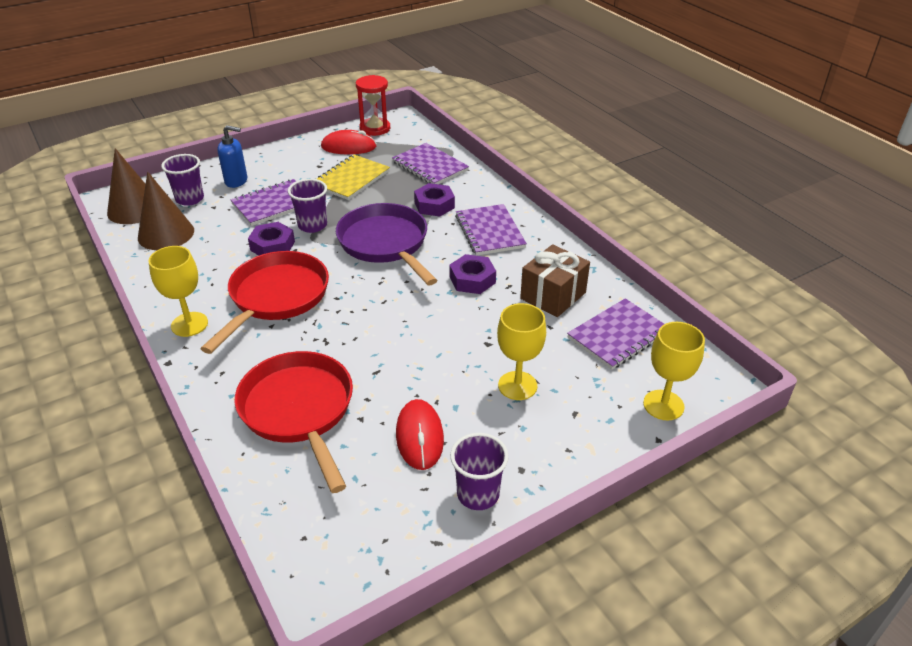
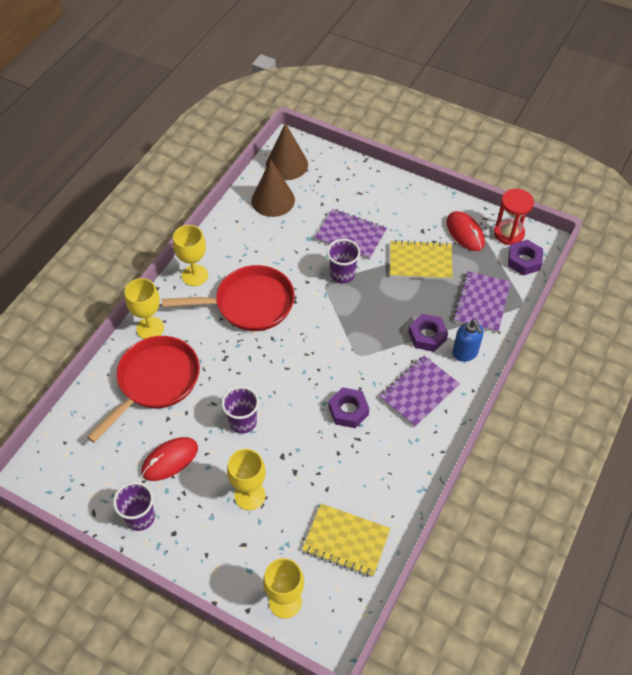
camera: 60 degrees right, 15 degrees up
purple cup [161,154,204,206] -> purple cup moved to [221,386,259,434]
blue soap dispenser [217,125,247,188] -> blue soap dispenser moved to [452,319,484,362]
purple nut [248,222,295,256] -> purple nut moved to [508,240,543,276]
purple pan [336,203,437,285] -> none
brown gift [520,244,590,317] -> none
purple notebook [567,298,664,370] -> yellow notebook [302,504,390,577]
none -> yellow goblet [125,278,164,339]

